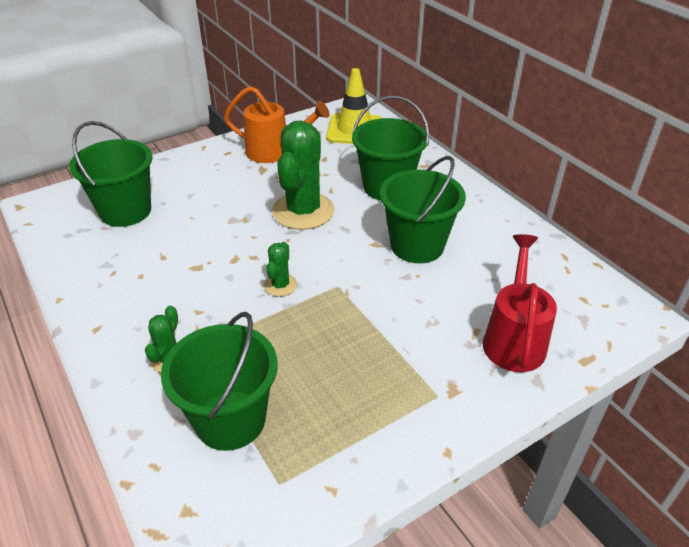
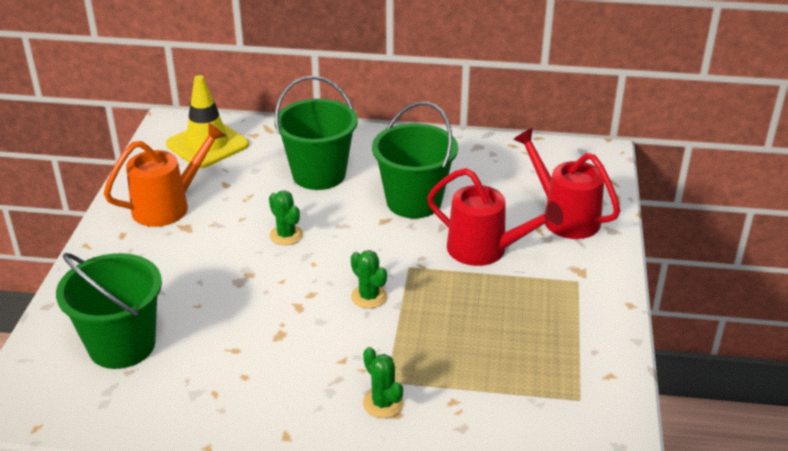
camera: 50 degrees left, 5 degrees down
green bucket [161,312,277,451] -> none
green cactus [272,120,334,230] -> green cactus [269,190,303,245], size x0.47
none -> red watering can [427,168,563,266]

